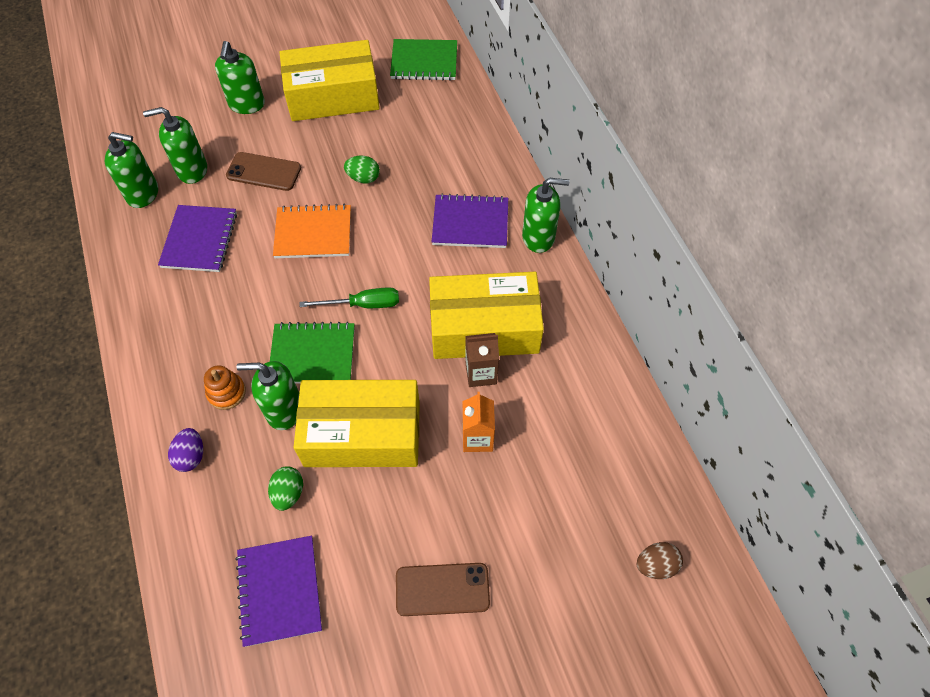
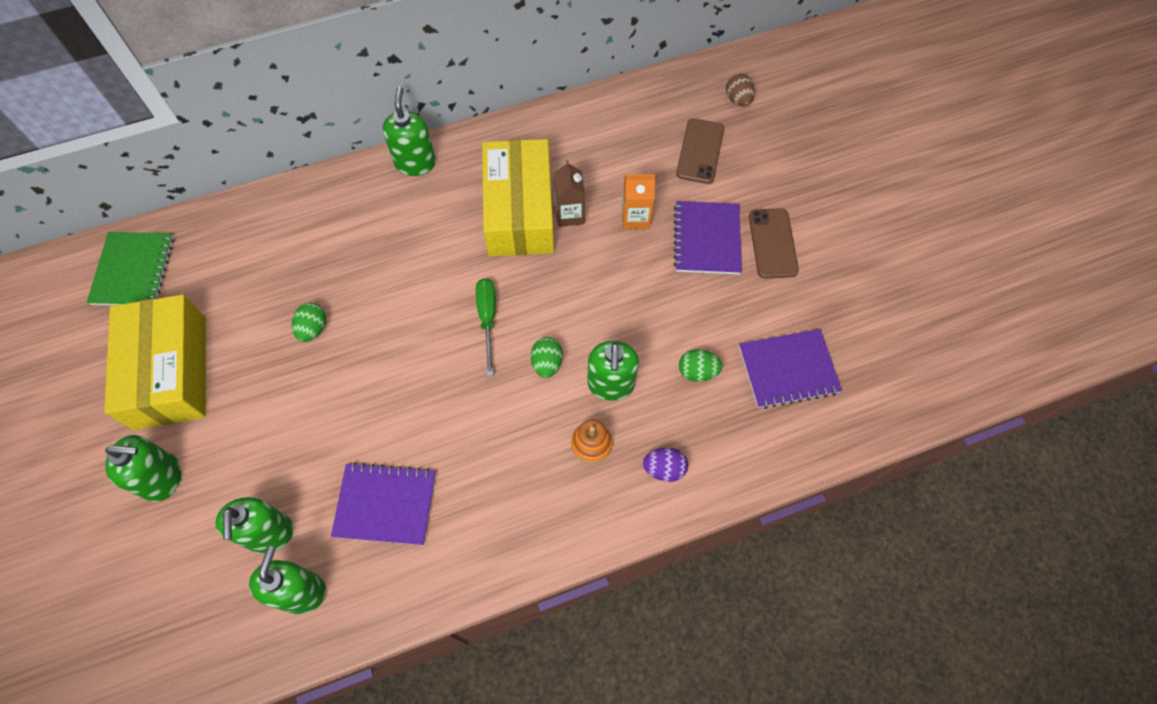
camera: 90 degrees left, 5 degrees up
brown phone [226,152,301,191] -> brown phone moved to [676,118,724,184]
green notebook [270,322,355,384] -> green egg [531,337,563,378]
orange notebook [273,204,351,258] -> none
yellow box [294,380,420,467] -> none
purple notebook [432,193,508,248] -> purple notebook moved to [673,201,742,275]

